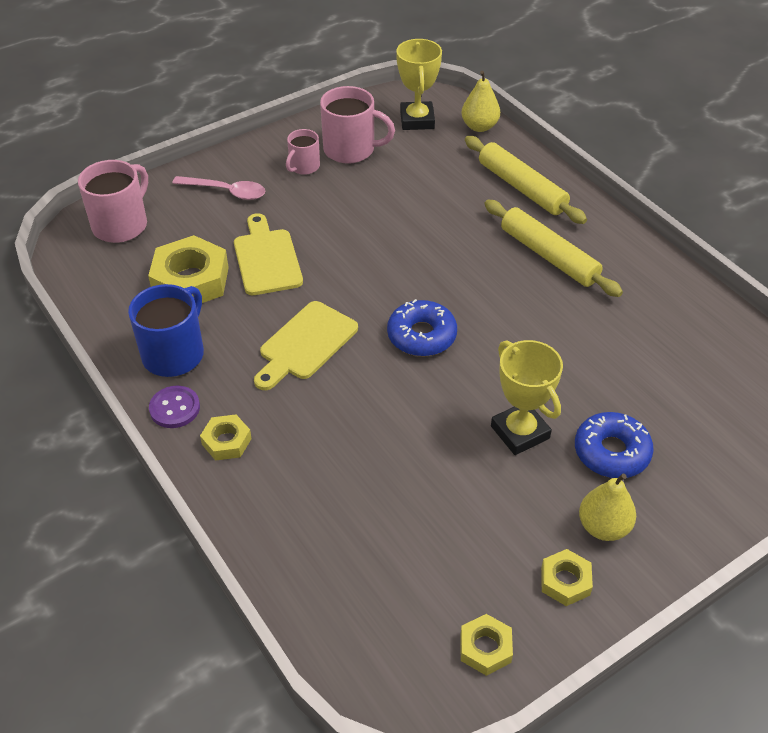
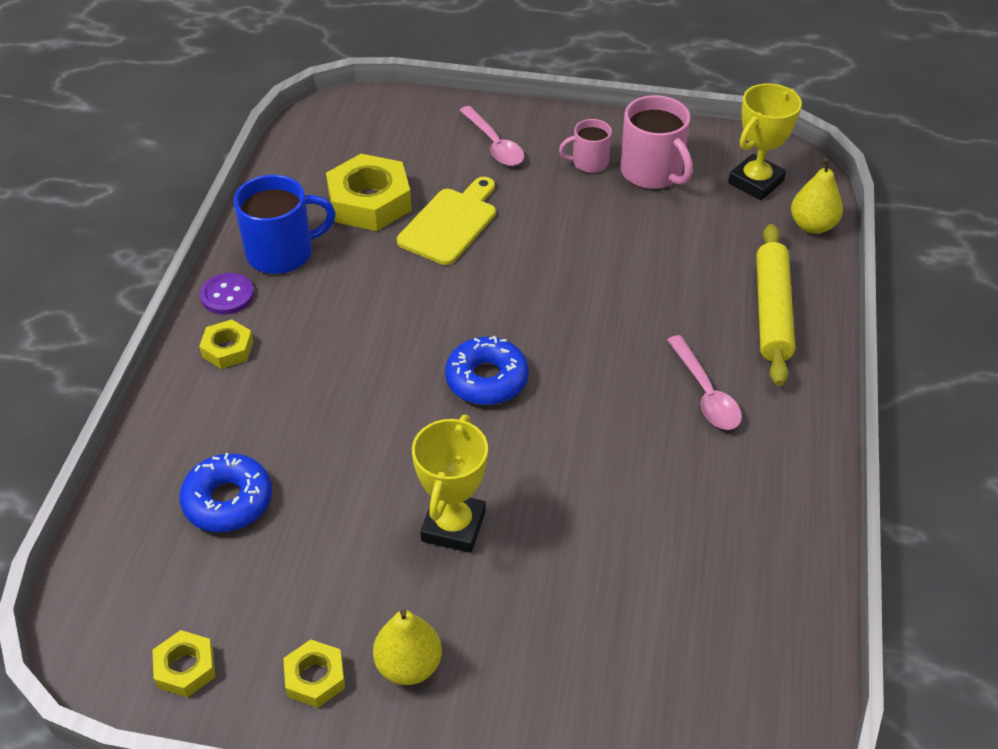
camera: 45 degrees right, 0 degrees up
pink mug [78,160,148,243] -> none
yellow cutting board [254,301,358,390] -> none
yellow rolling pin [484,200,623,297] -> pink spoon [667,335,742,430]
blue donut [575,412,654,478] -> blue donut moved to [179,453,272,532]

